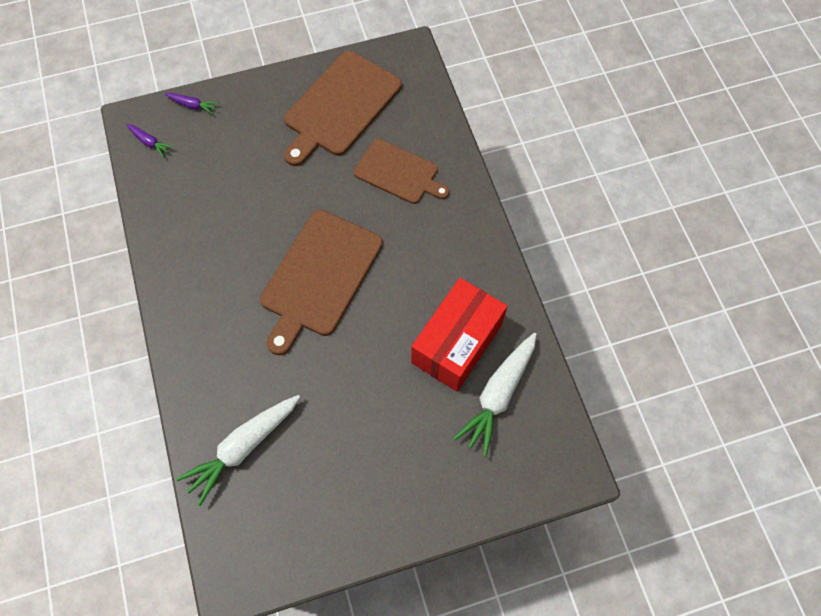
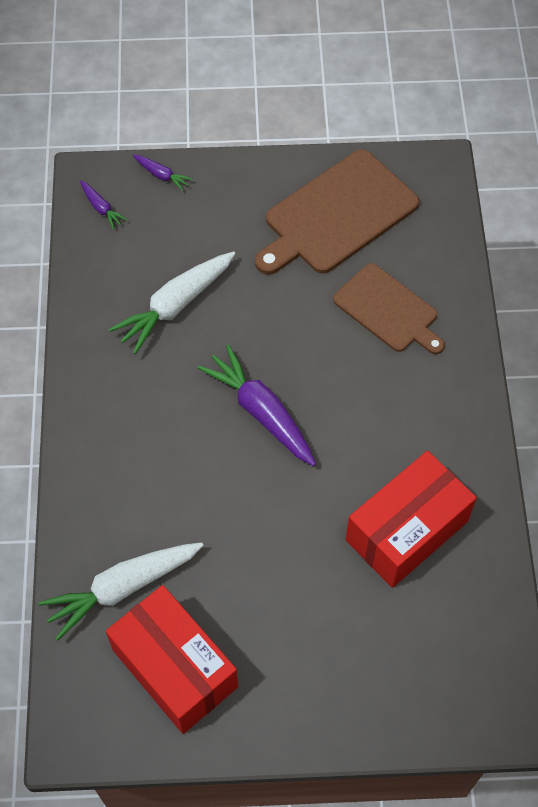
camera: 15 degrees right, 5 degrees down
brown cutting board [260,210,383,355] -> purple carrot [198,345,316,466]
white carrot [454,333,537,457] -> white carrot moved to [109,251,235,354]
none -> red box [106,585,238,734]

